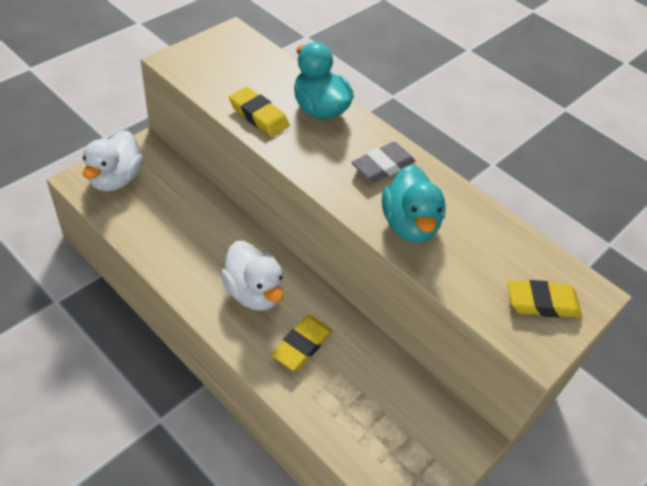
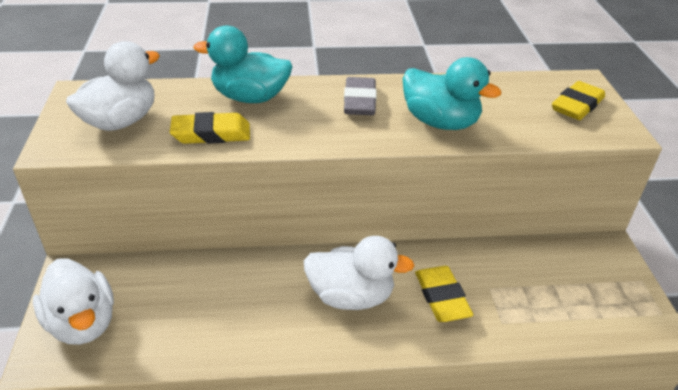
camera: 45 degrees left, 10 degrees down
none -> white duck [66,41,160,131]

